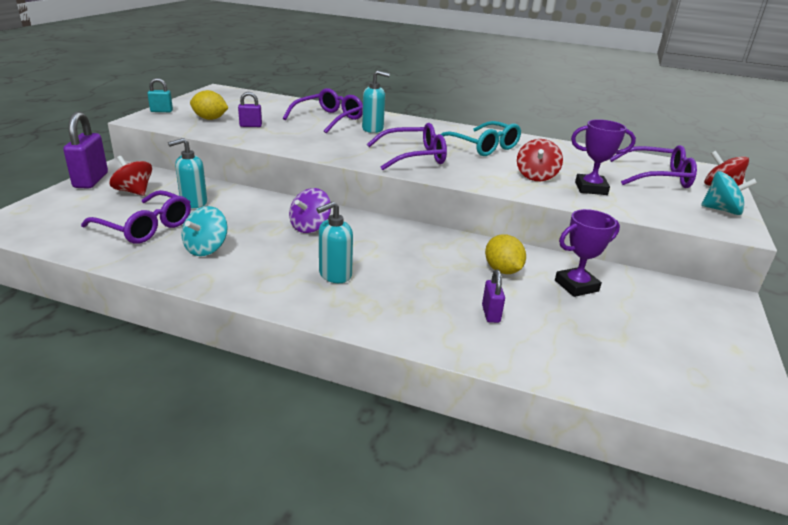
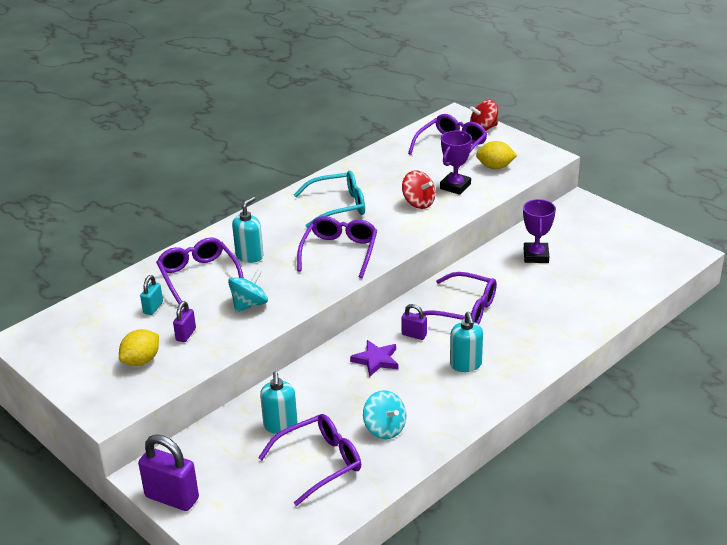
camera: 60 degrees left, 5 degrees up
red spinning top [110,156,152,196] -> none
turquoise padlock [147,78,173,112] -> turquoise padlock moved to [140,275,163,315]
purple spinning top [289,188,331,233] -> purple star [350,340,398,377]
purple padlock [482,270,505,323] -> purple padlock moved to [401,304,427,340]
yellow lemon [485,234,526,274] -> yellow lemon moved to [476,141,517,169]
turquoise spinning top [701,171,757,215] -> turquoise spinning top moved to [228,269,268,312]
none -> purple glasses [416,272,497,324]

